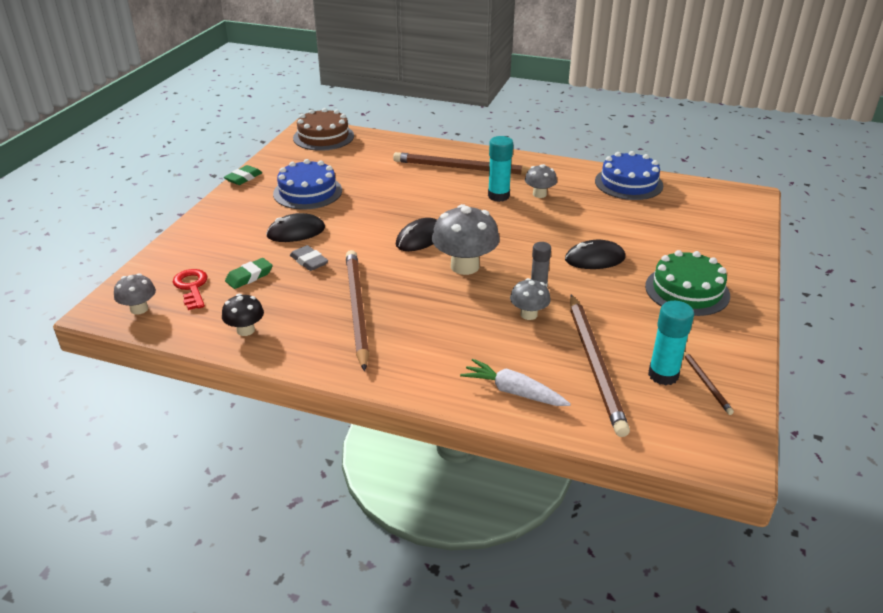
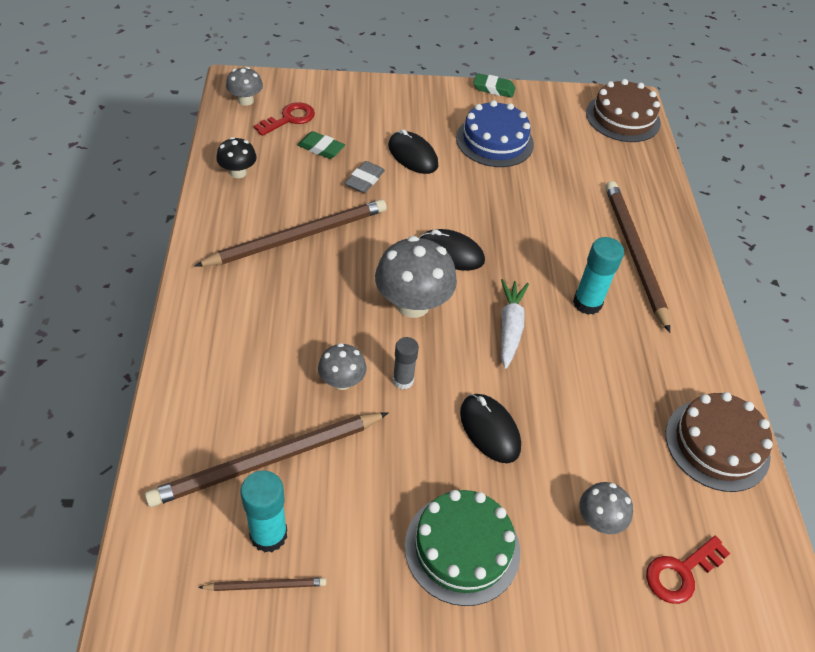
camera: 65 degrees right, 15 degrees up
white carrot [460,359,571,406] -> white carrot moved to [501,279,529,369]
grey mushroom [525,164,557,198] -> grey mushroom moved to [579,482,633,534]
blue cake [595,151,663,200] -> brown cake [666,392,773,492]
brown pencil [684,351,734,415] -> brown pencil turned 150 degrees counterclockwise [198,578,326,591]
none -> red key [646,536,730,604]

